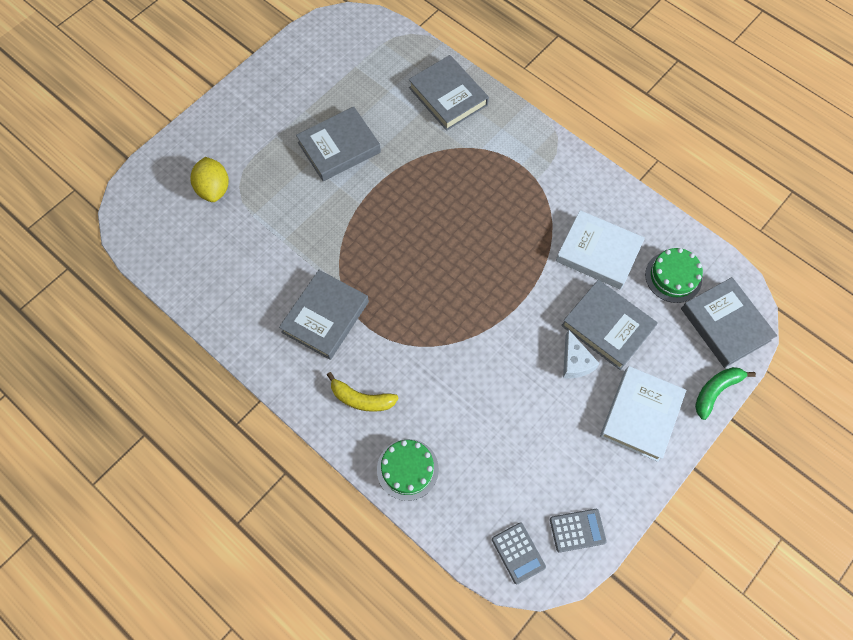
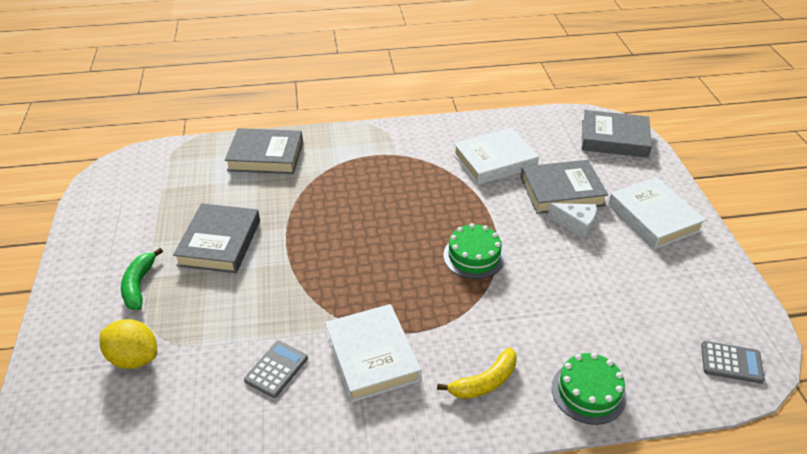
camera: 50 degrees left, 25 degrees down
grey book [279,270,369,360] -> white book [325,304,421,402]
grey calculator [550,509,607,553] -> grey calculator moved to [244,341,308,398]
green cake [645,248,703,303] -> green cake moved to [443,223,505,279]
green banana [695,367,756,420] -> green banana moved to [121,248,163,310]

